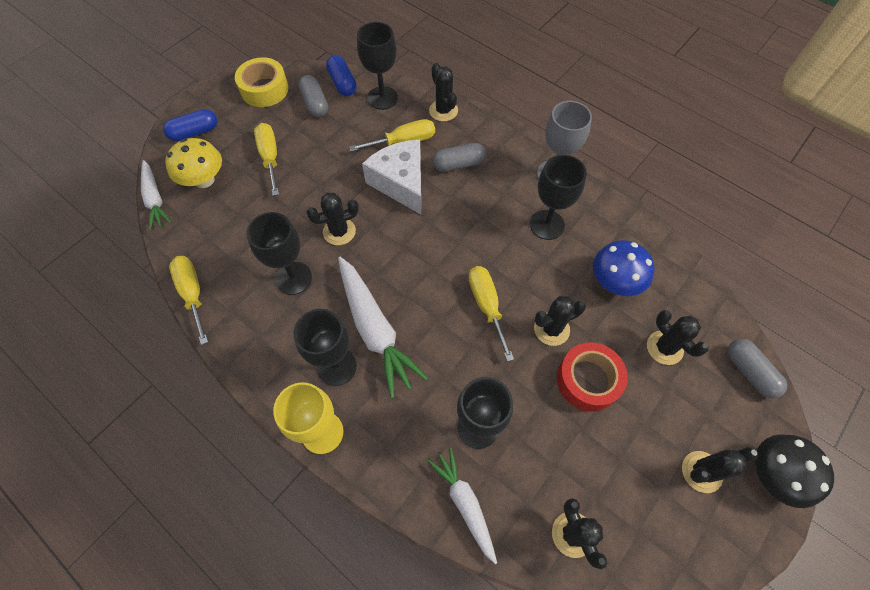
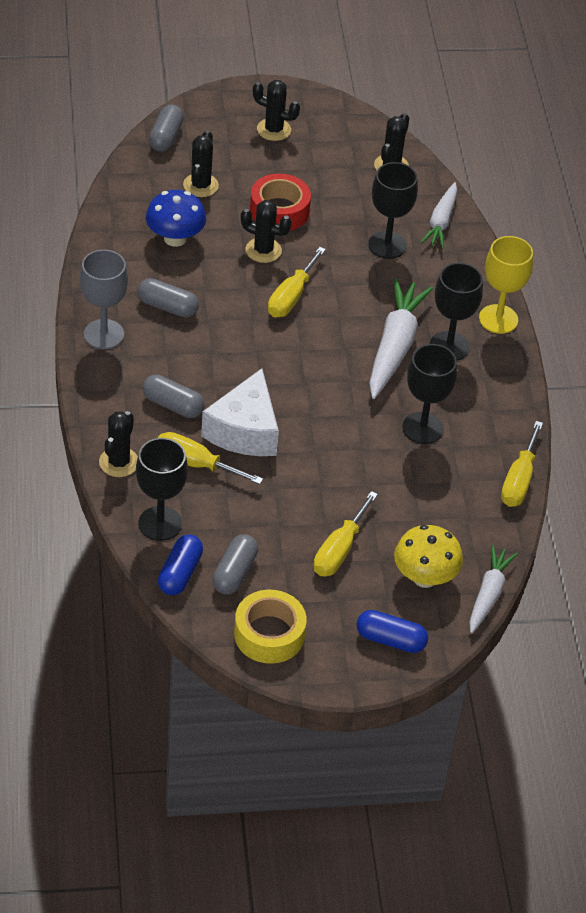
camera: 140 degrees left, 15 degrees down
black cactus [306,193,359,245] -> none
black goblet [530,154,587,240] -> grey capsule [138,278,199,318]
black mushroom [755,434,834,508] -> none

